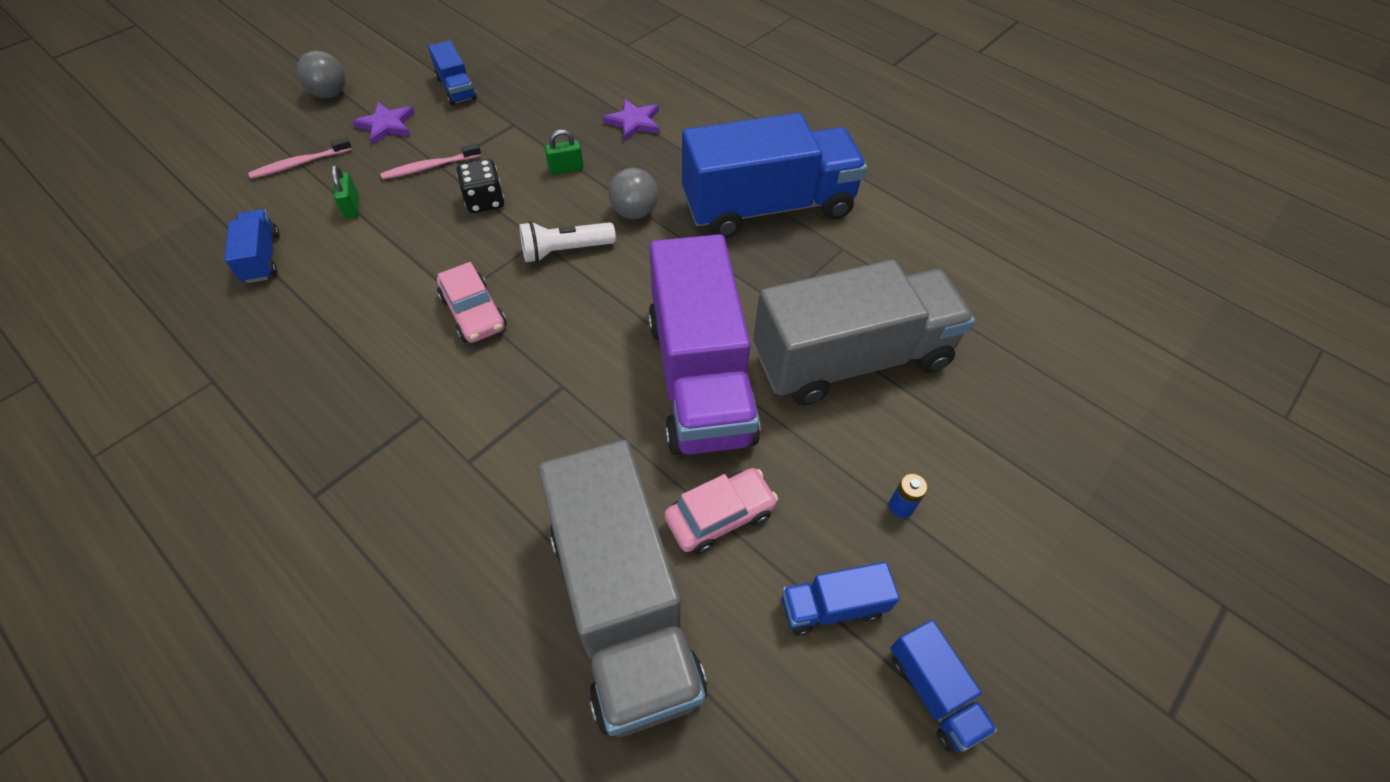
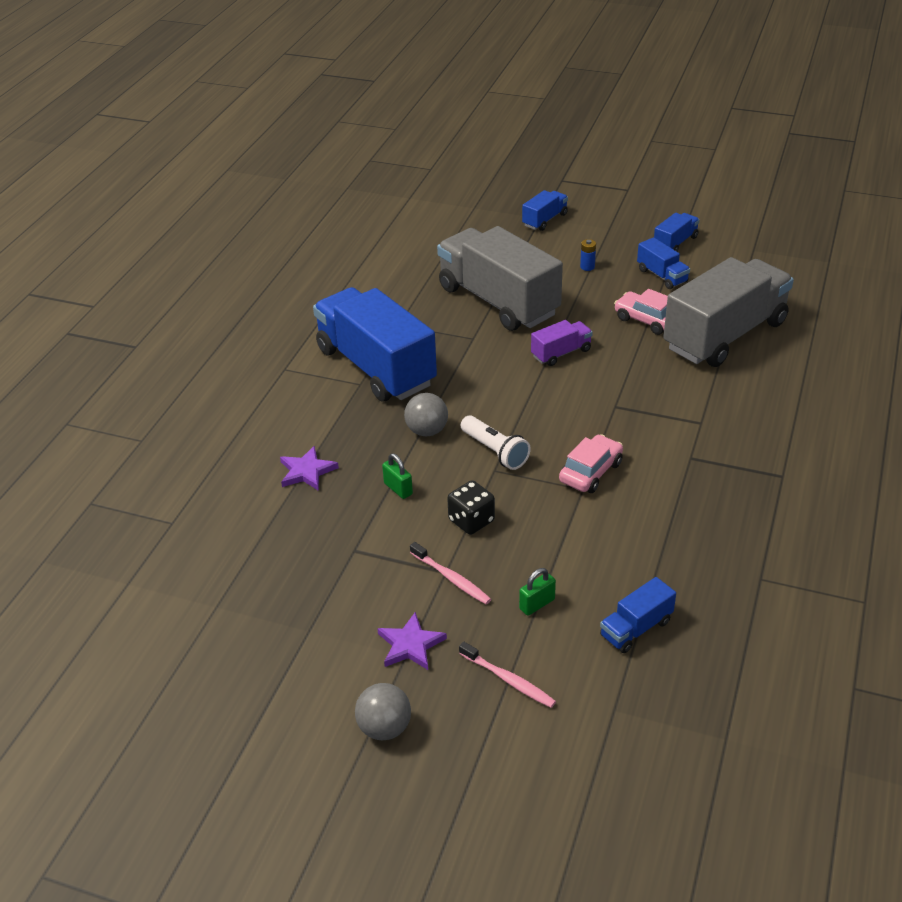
camera: 110 degrees left, 15 degrees down
blue truck [428,40,477,106] -> blue truck moved to [522,190,568,231]
purple truck [648,234,761,455] -> purple truck [531,320,593,366], size x0.43

